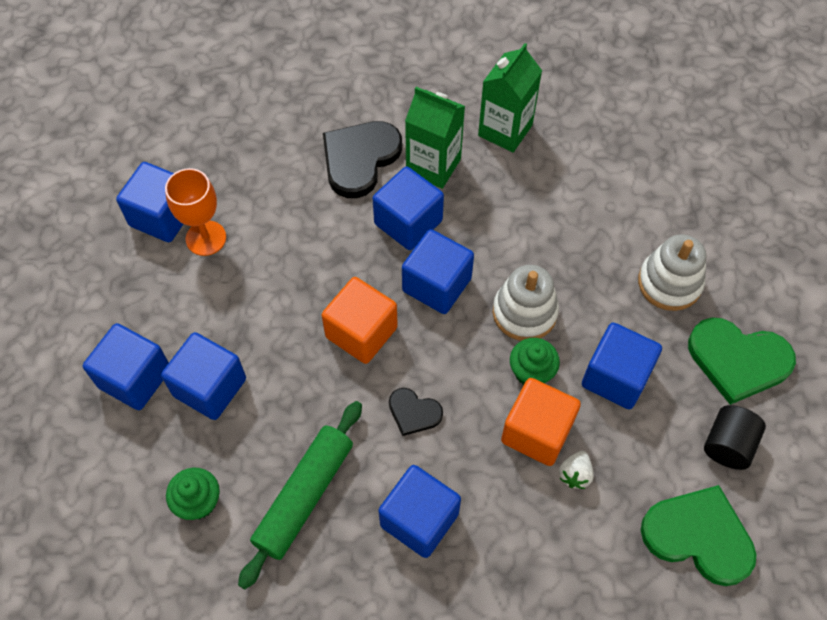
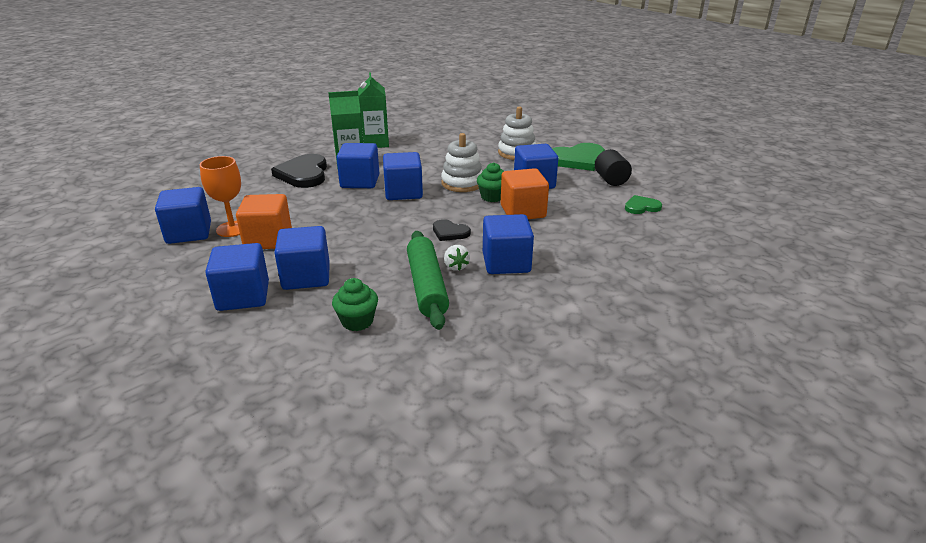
camera: 40 degrees left, 30 degrees down
orange cube [321,277,398,364] -> orange cube moved to [236,194,292,249]
black heart [389,388,443,436] -> black heart turned 45 degrees clockwise [433,219,471,241]
white strawberry [559,451,594,489] -> white strawberry moved to [444,245,470,271]
green heart [641,485,756,586] -> green heart [625,195,662,214], size x0.53

